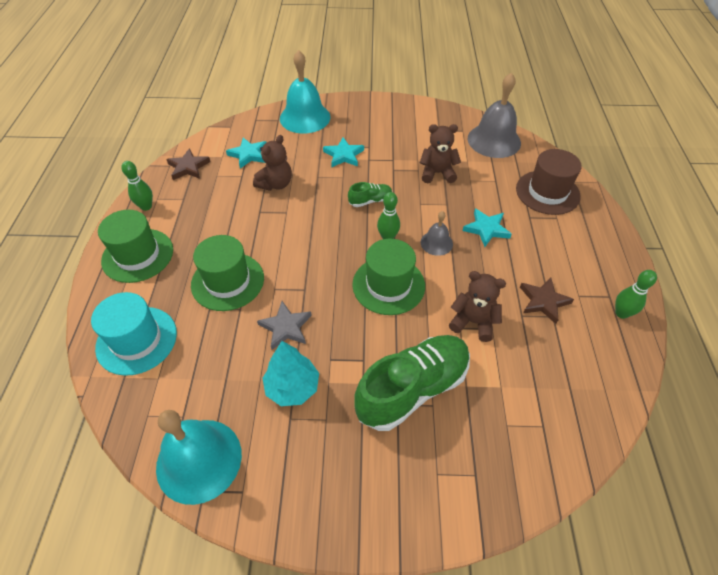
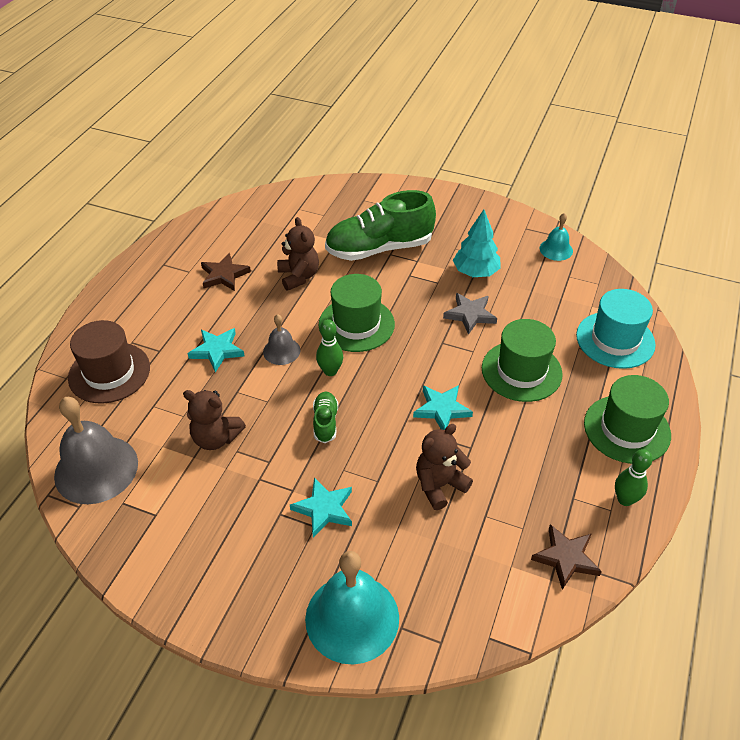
camera: 160 degrees left, 5 degrees down
turquoise bell [156,410,242,505] -> turquoise bell [540,213,573,261], size x0.52
turquoise star [226,138,267,169] -> turquoise star moved to [413,385,473,430]
green shoe [348,182,392,207] -> green shoe turned 90 degrees clockwise [313,392,338,443]
brown teddy bear [449,271,506,342] -> brown teddy bear turned 150 degrees counterclockwise [277,217,319,291]
green bowling pin [615,270,657,319] -> none

